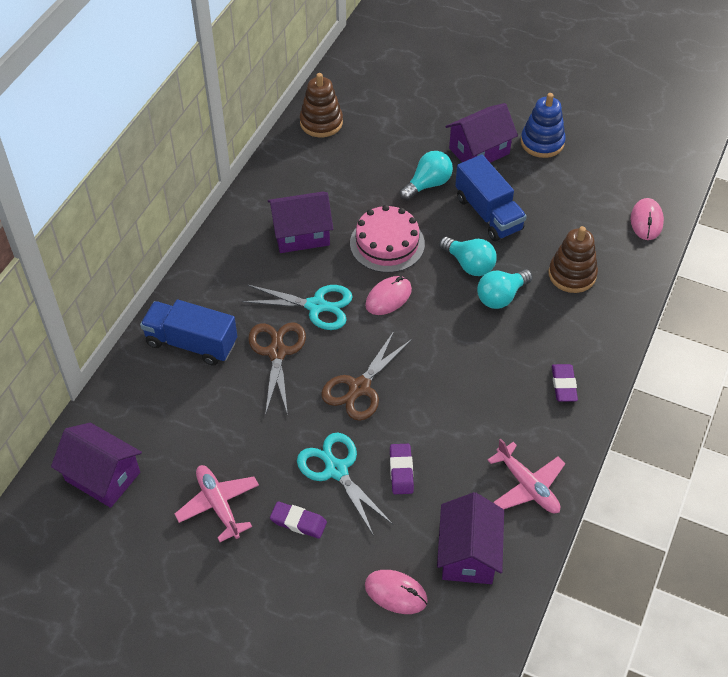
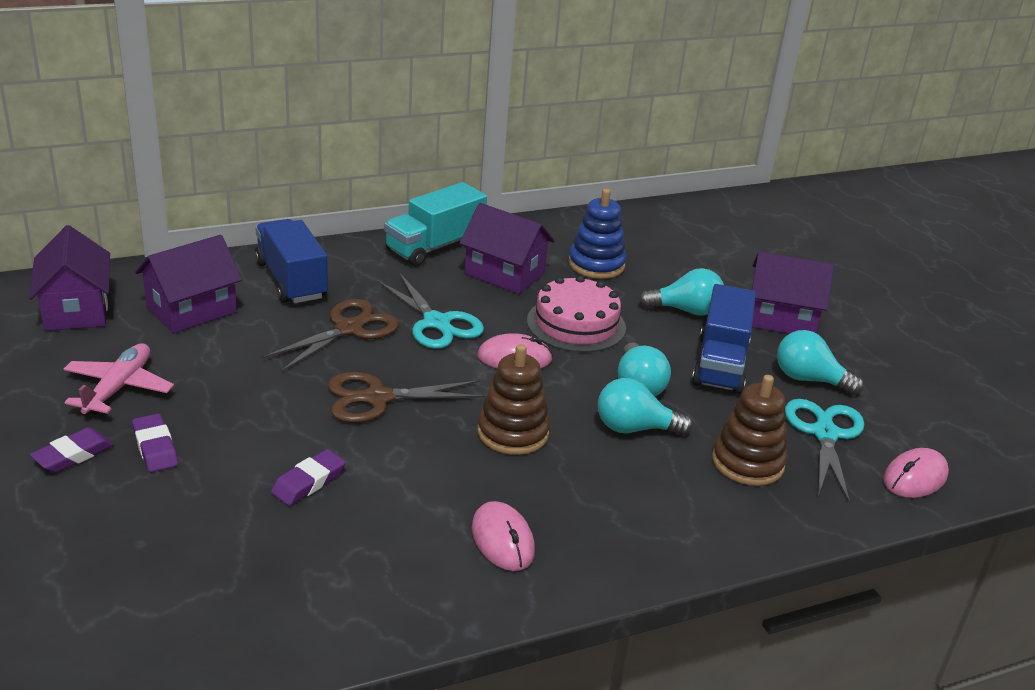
camera: 40 degrees right, 20 degrees down
turquoise scissors [297,433,393,536] -> turquoise scissors moved to [785,399,864,504]
brown stacking toy [300,73,343,137] -> brown stacking toy moved to [477,344,550,455]
pink mouse [365,570,428,614] -> pink mouse moved to [472,501,535,571]
purple house [437,492,504,584] -> purple house moved to [135,235,242,333]
pink plane [488,438,566,513] -> none
blue stacking toy [521,93,566,158] -> blue stacking toy moved to [568,189,626,279]
purple eraser [552,364,578,402] -> purple eraser moved to [30,427,114,473]
none -> turquoise truck [384,182,487,266]
none -> turquoise light bulb [777,330,864,395]

